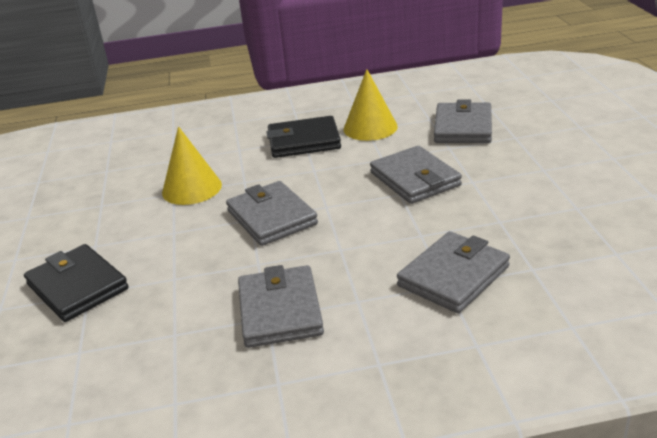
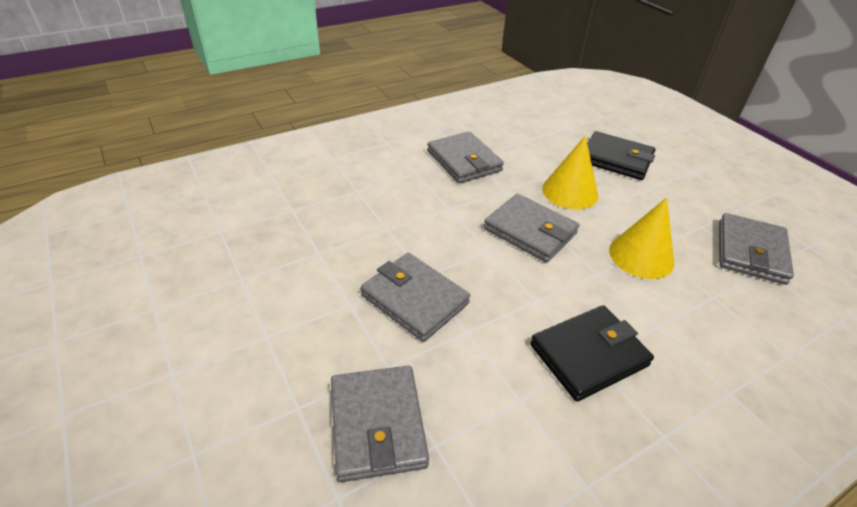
camera: 155 degrees right, 10 degrees up
yellow cone [343,69,398,141] -> yellow cone moved to [542,136,598,209]
grey wallet [397,231,510,313] -> grey wallet moved to [719,213,794,285]

